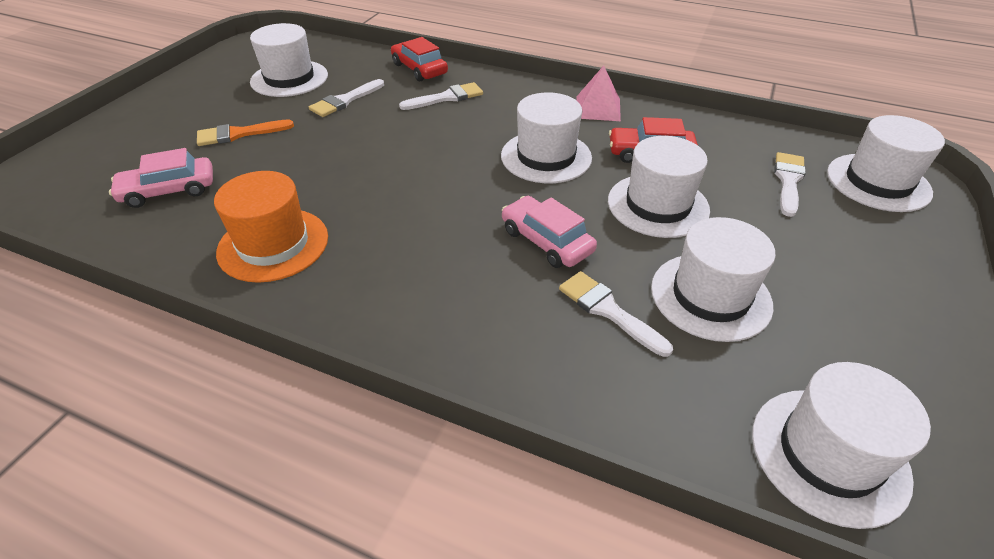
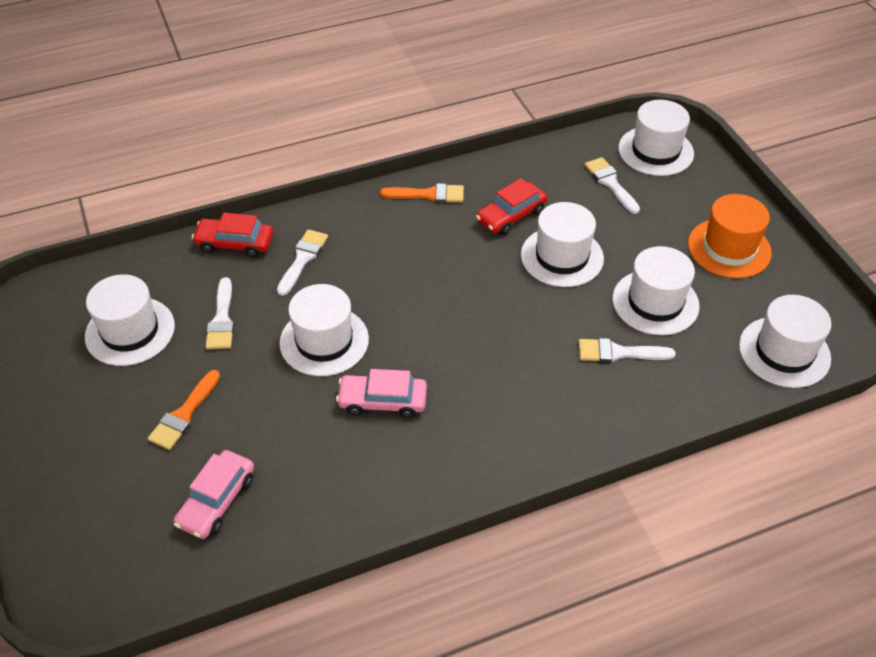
camera: 45 degrees left, 5 degrees up
orange hat [214,171,328,283] -> orange hat moved to [688,194,772,278]
white hat [501,92,592,183] -> white hat moved to [280,284,369,376]
pink car [502,196,597,268] -> pink car moved to [336,369,427,418]
pink pyramid [576,65,621,121] -> orange brush [380,183,464,203]

